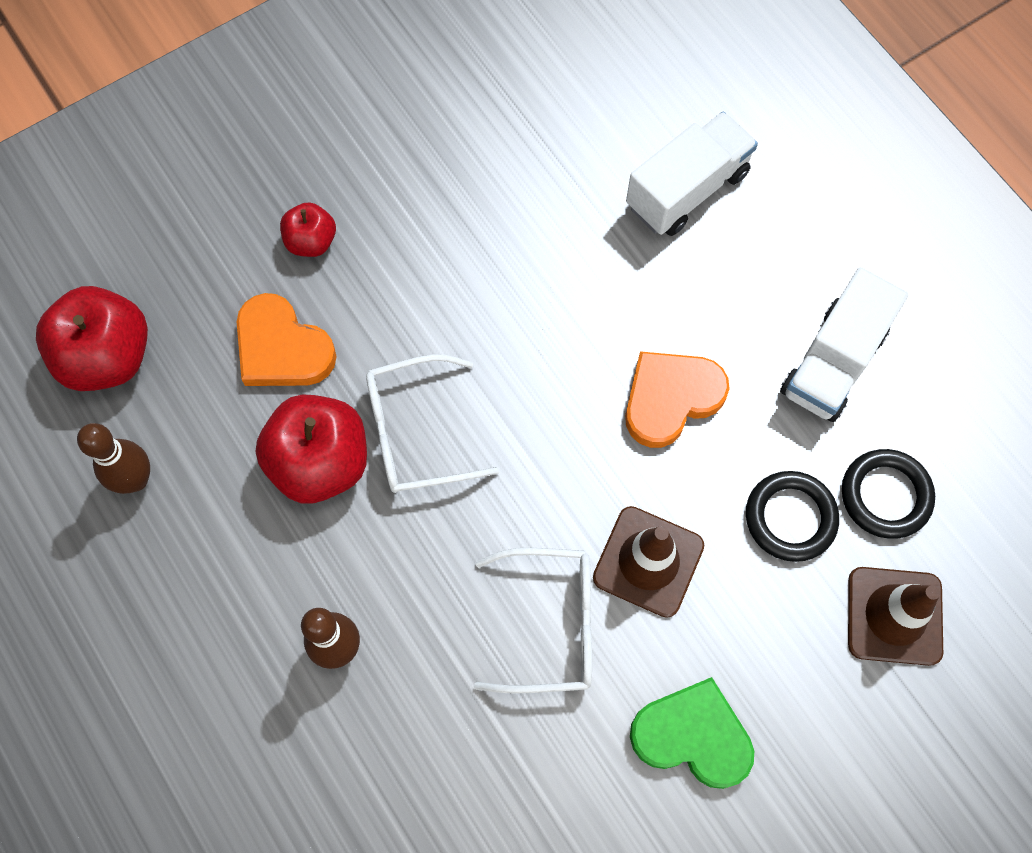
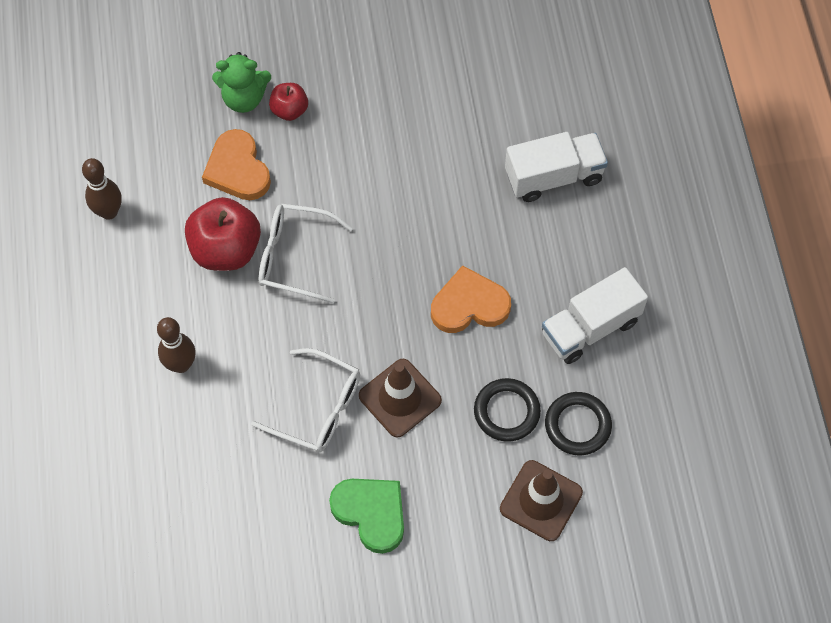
camera: 25 degrees right, 5 degrees down
red apple [36,286,148,391] -> none
none -> green teddy bear [212,52,271,113]

